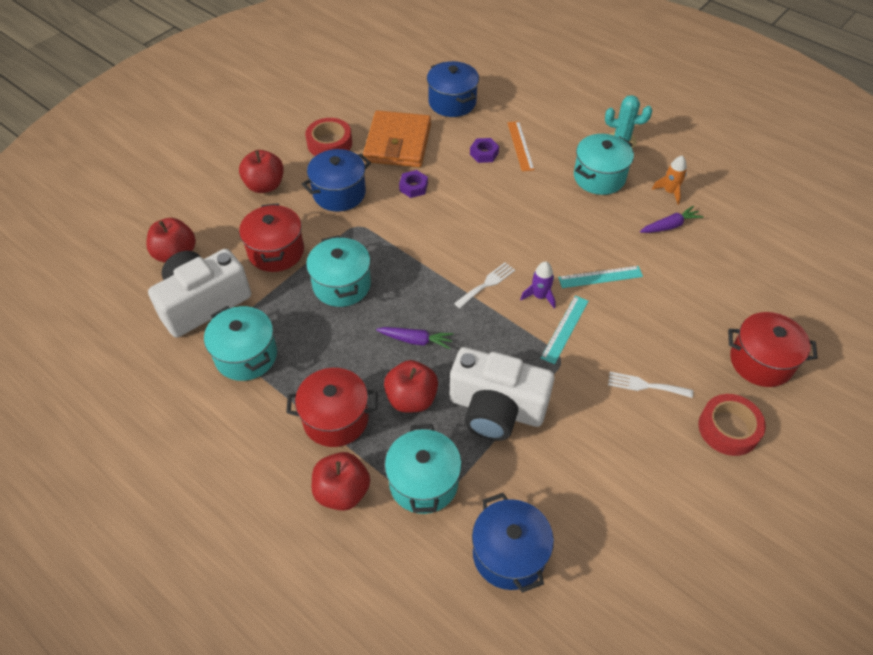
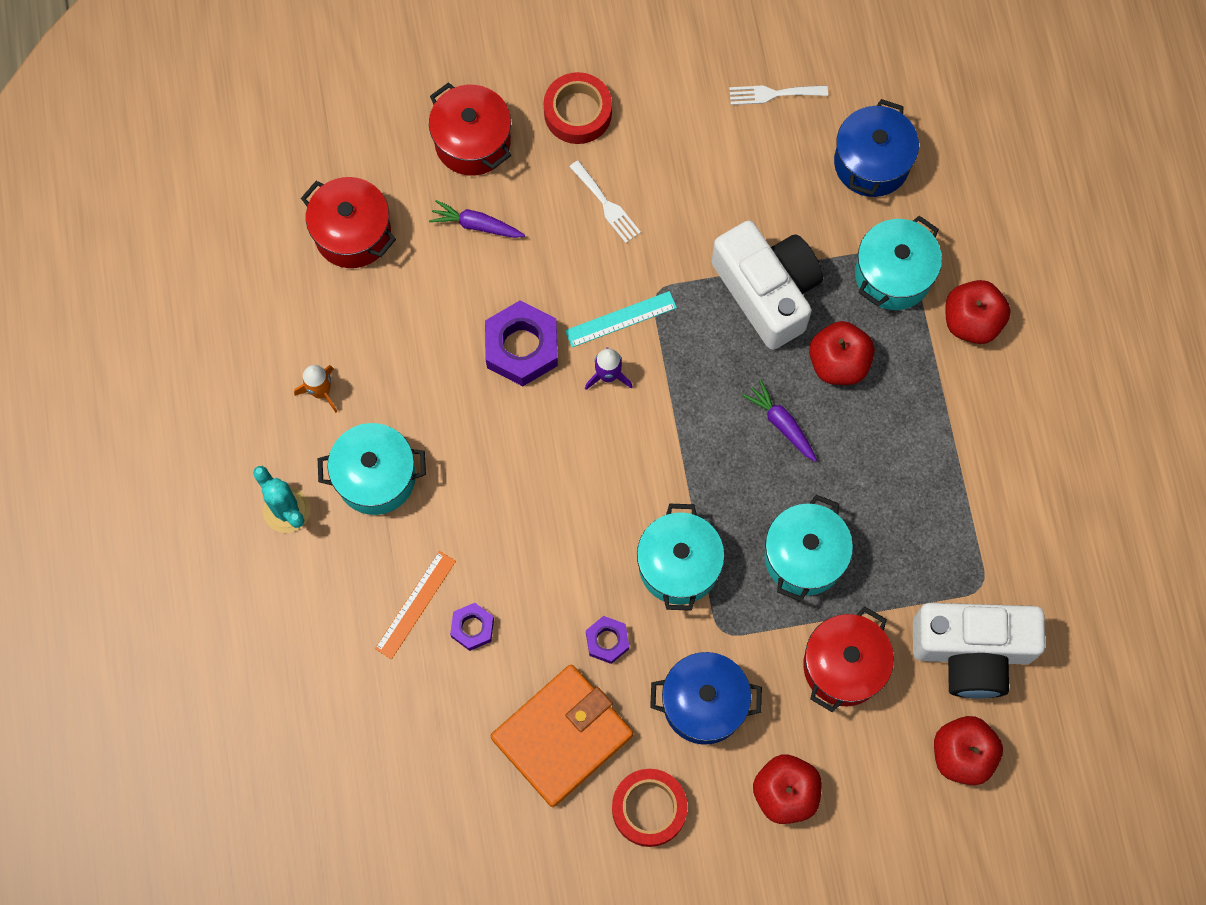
camera: 140 degrees left, 20 degrees up
turquoise pot [204,306,277,381] -> turquoise pot moved to [637,504,725,611]
red pot [286,368,377,447] -> red pot moved to [301,177,396,268]
blue pot [427,61,479,117] -> none
white fork [454,262,515,308] -> white fork moved to [729,85,828,105]
turquoise ruler [558,266,643,288] -> purple nut [485,300,558,386]
purple carrot [640,205,704,233] -> purple carrot moved to [429,200,525,238]

